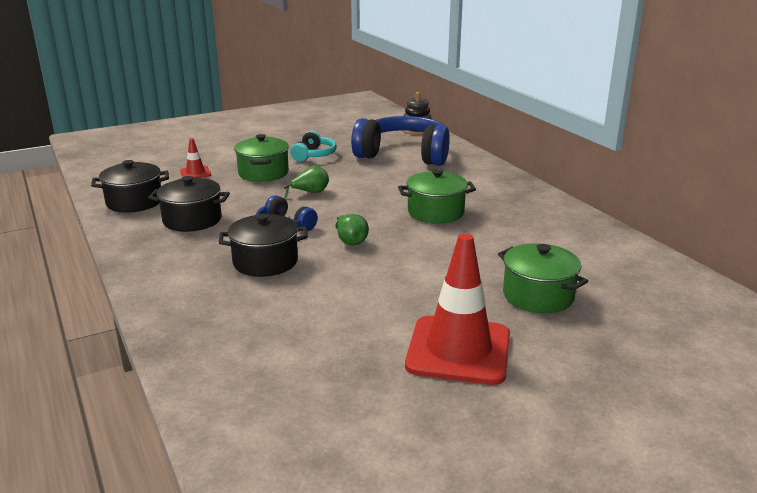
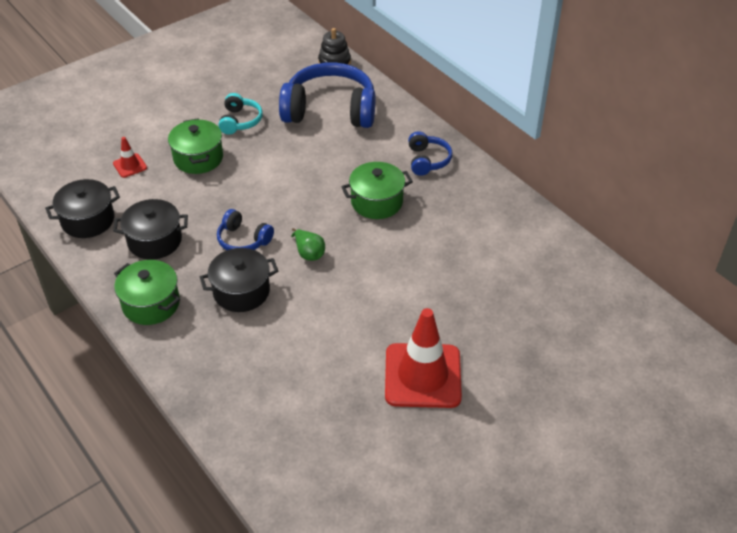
camera: 10 degrees left, 20 degrees up
green pear [284,166,329,198] -> none
green pot [498,243,588,313] -> green pot moved to [114,260,180,325]
none -> blue headphones [408,131,452,176]

